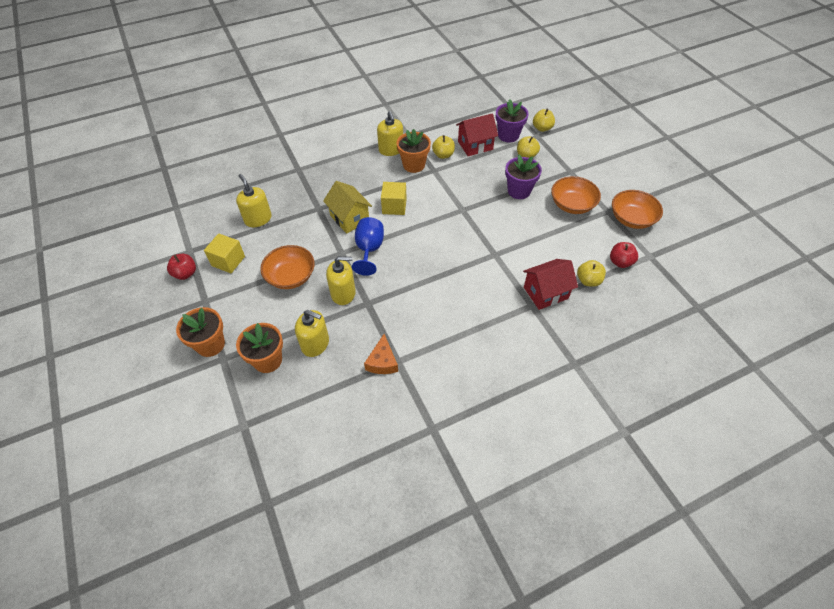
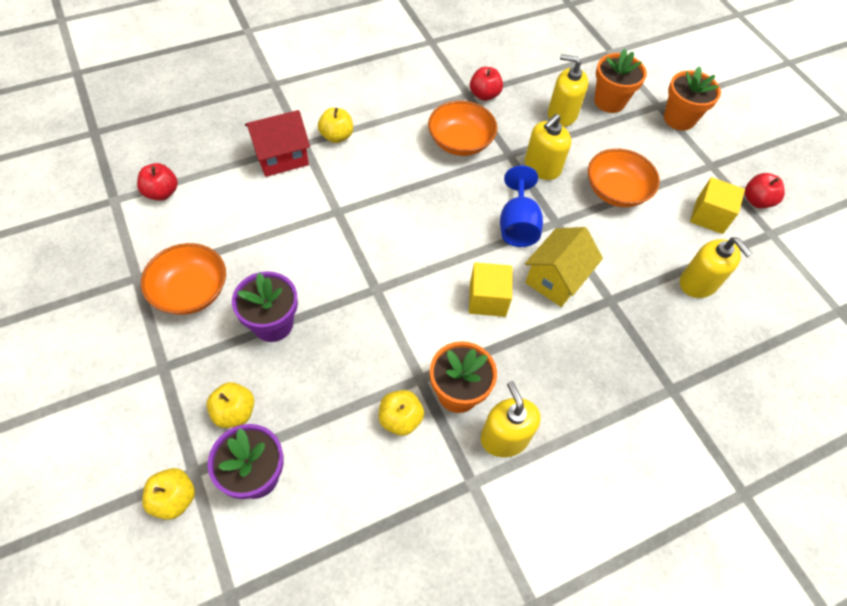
camera: 175 degrees right, 5 degrees up
yellow house [323,181,372,233] -> yellow house turned 75 degrees clockwise [525,227,603,307]
yellow soap dispenser [326,256,356,305] -> yellow soap dispenser turned 45 degrees counterclockwise [525,114,571,180]
orange cheese [364,334,398,374] -> red apple [470,67,503,101]
red house [456,113,498,156] -> none
yellow apple [577,260,606,287] -> yellow apple moved to [318,108,353,143]
orange bowl [612,190,663,229] -> orange bowl moved to [428,101,497,156]

